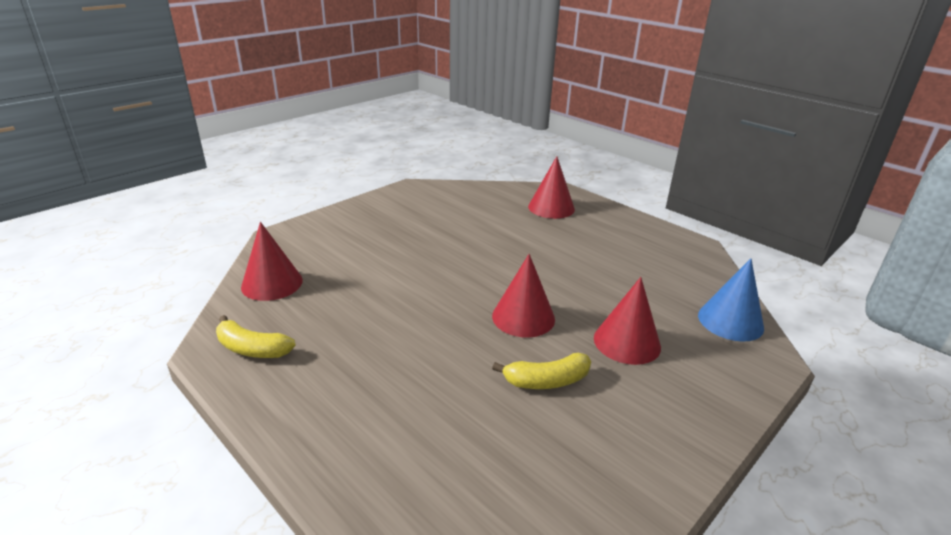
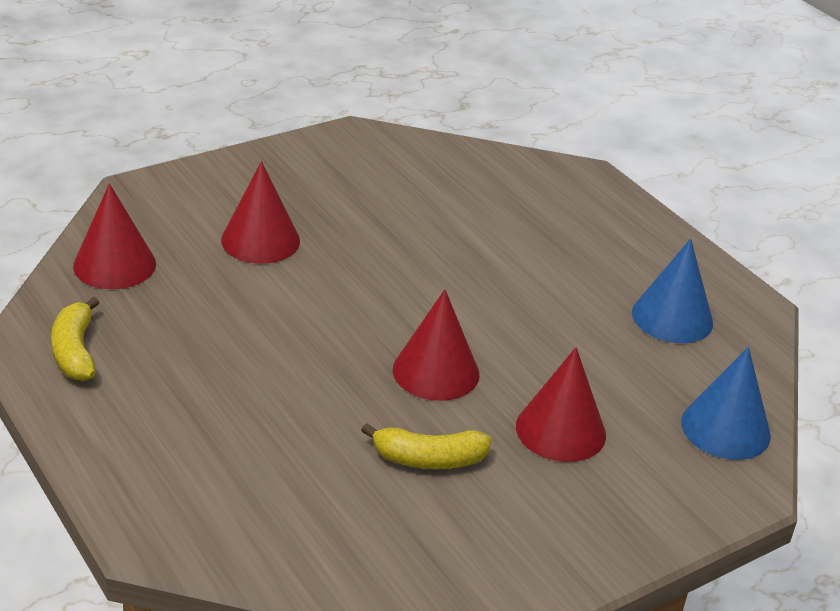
camera: 10 degrees right, 5 degrees up
yellow banana [216,315,296,358] -> yellow banana turned 45 degrees clockwise [51,297,99,381]
red cone [528,156,575,219] -> red cone moved to [221,161,300,264]
none -> blue cone [632,239,713,343]

